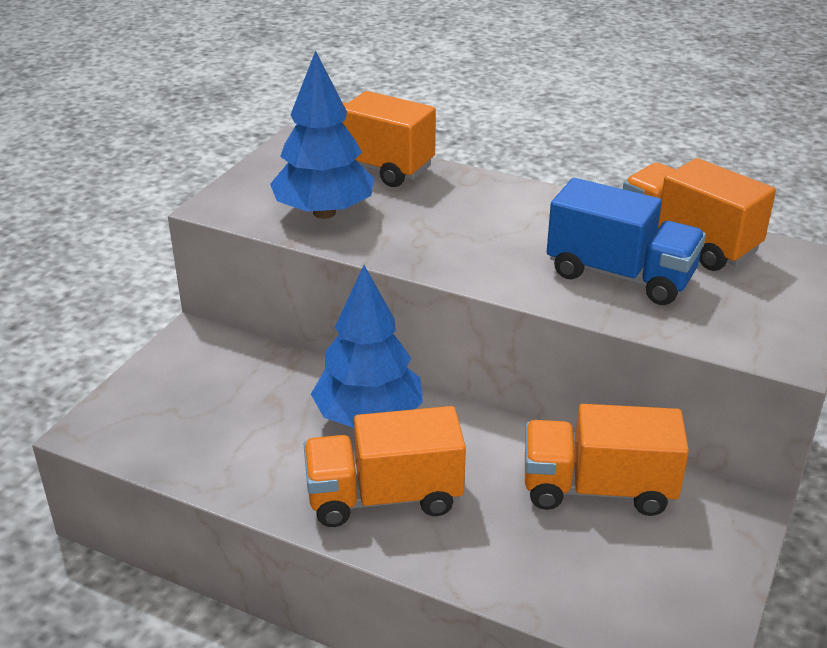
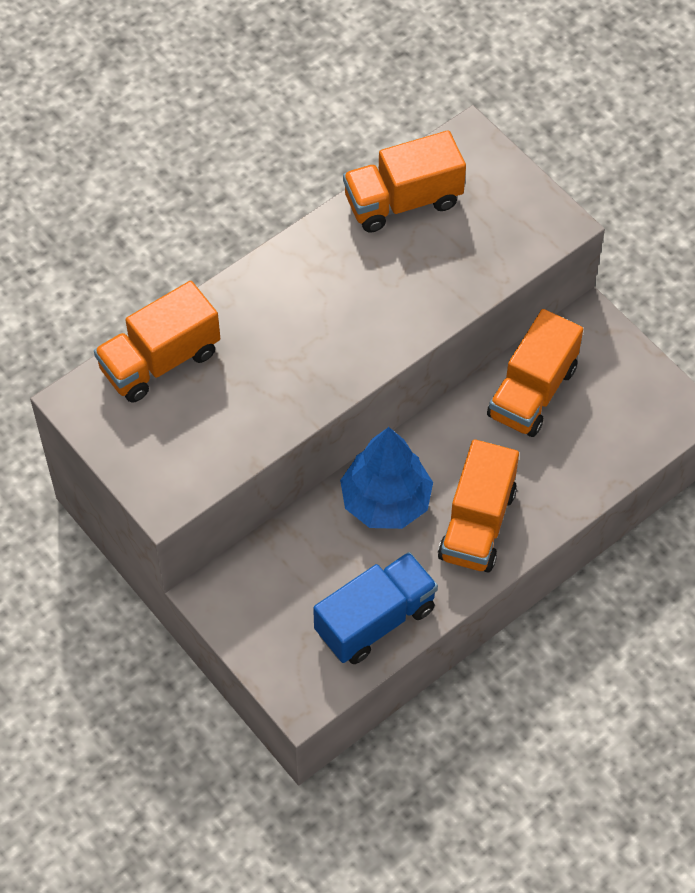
camera: 65 degrees left, 25 degrees up
blue tree [270,50,374,219] -> none
blue truck [547,178,706,305] -> blue truck moved to [313,552,438,664]

